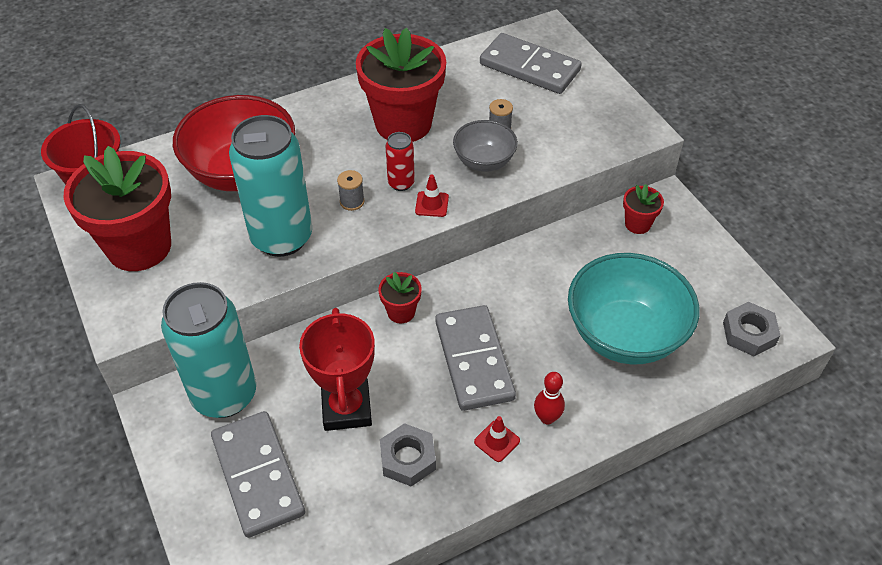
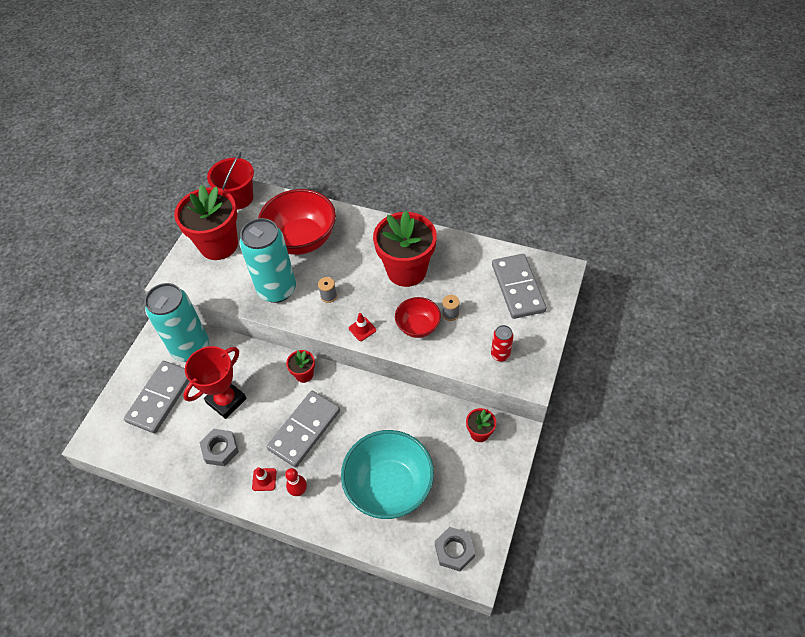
camera: 50 degrees right, 5 degrees up
red can [385,132,415,191] -> red can moved to [491,325,514,362]
grey bowl [453,120,518,172] -> red bowl [395,297,441,338]

